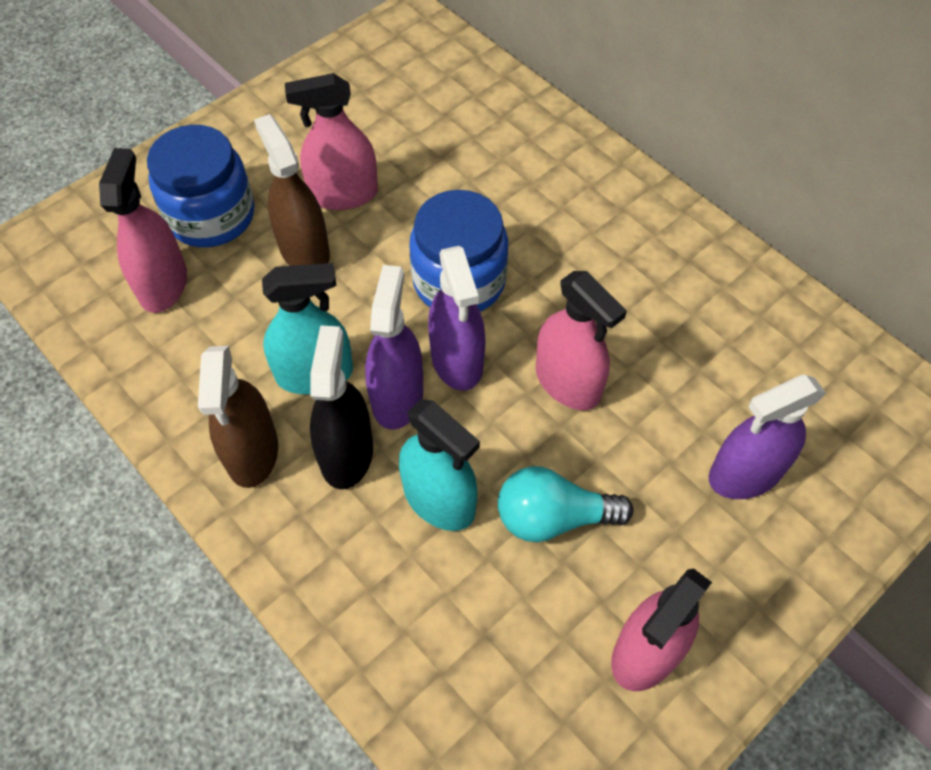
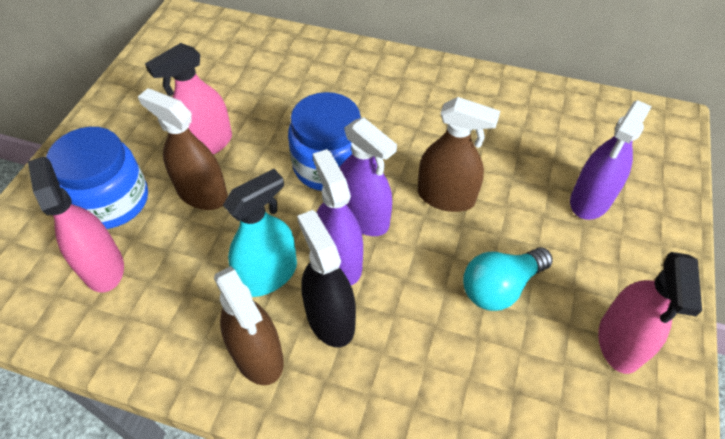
camera: 30 degrees left, 5 degrees down
turquoise spray bottle [399,399,480,531] -> none
pink spray bottle [536,271,627,410] -> brown spray bottle [418,97,500,212]

